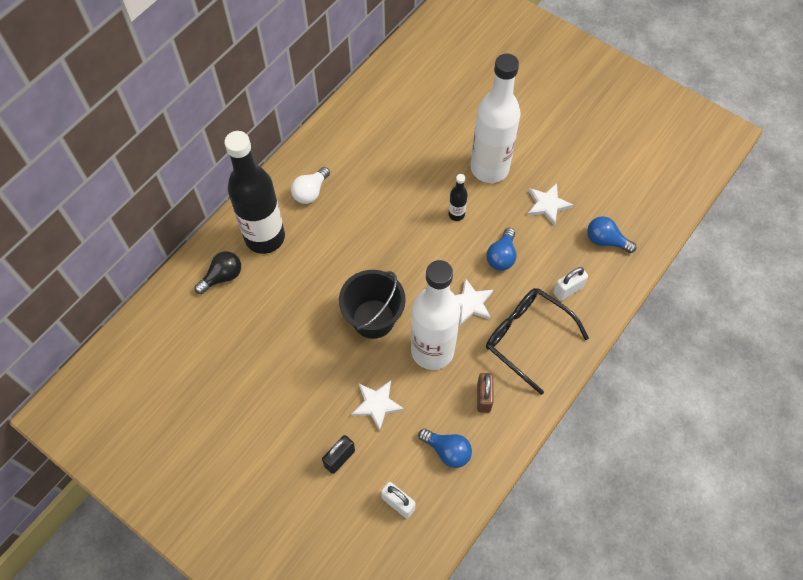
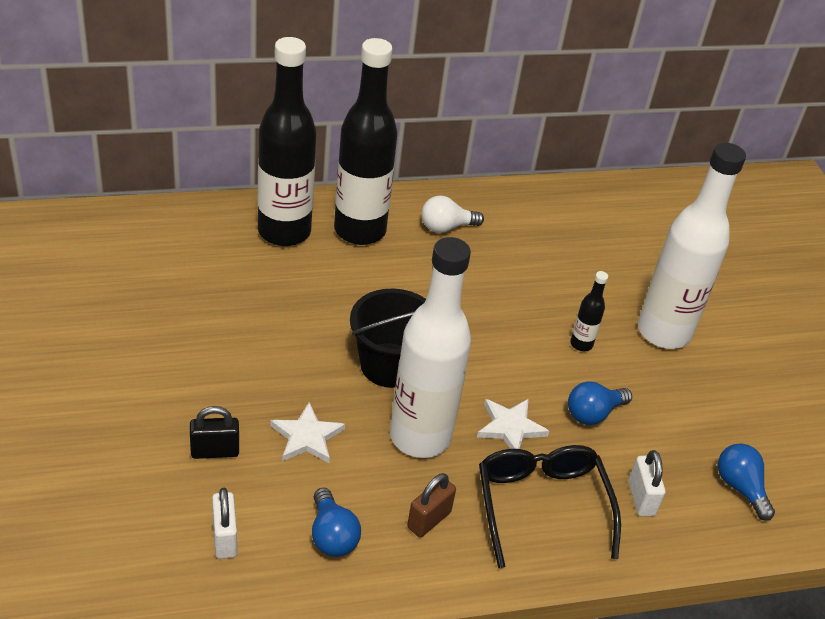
camera: 35 degrees right, 20 degrees down
black light bulb [194,251,241,294] -> black bottle [258,37,316,246]
white star [527,183,573,226] -> none
white padlock [553,267,588,301] -> white padlock turned 75 degrees clockwise [628,450,665,517]

